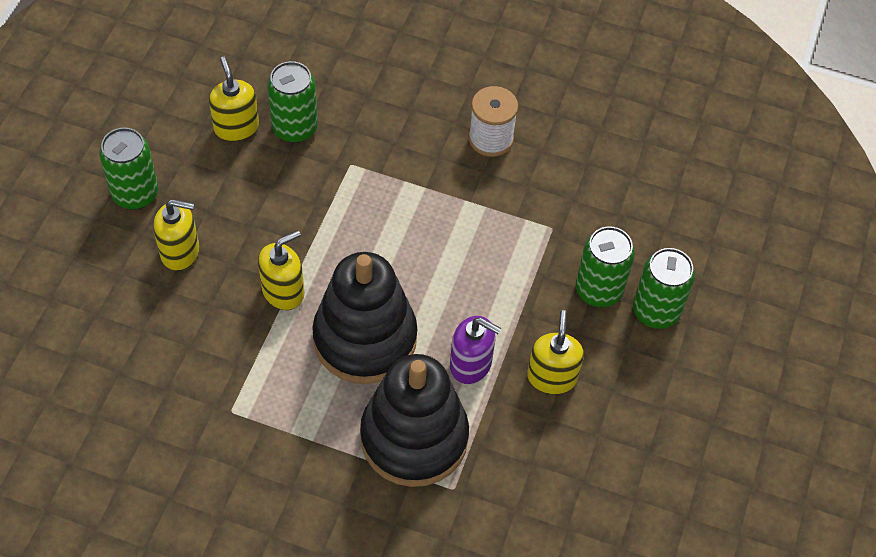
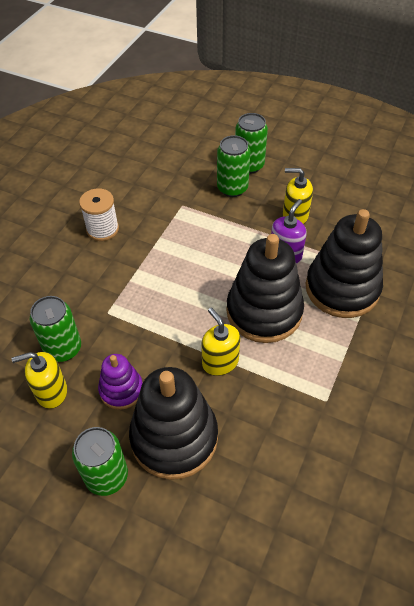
camera: 80 degrees left, 5 degrees down
yellow soap dispenser [153,199,199,271] -> black stacking toy [129,367,218,480]
none -> purple stacking toy [98,354,143,410]

